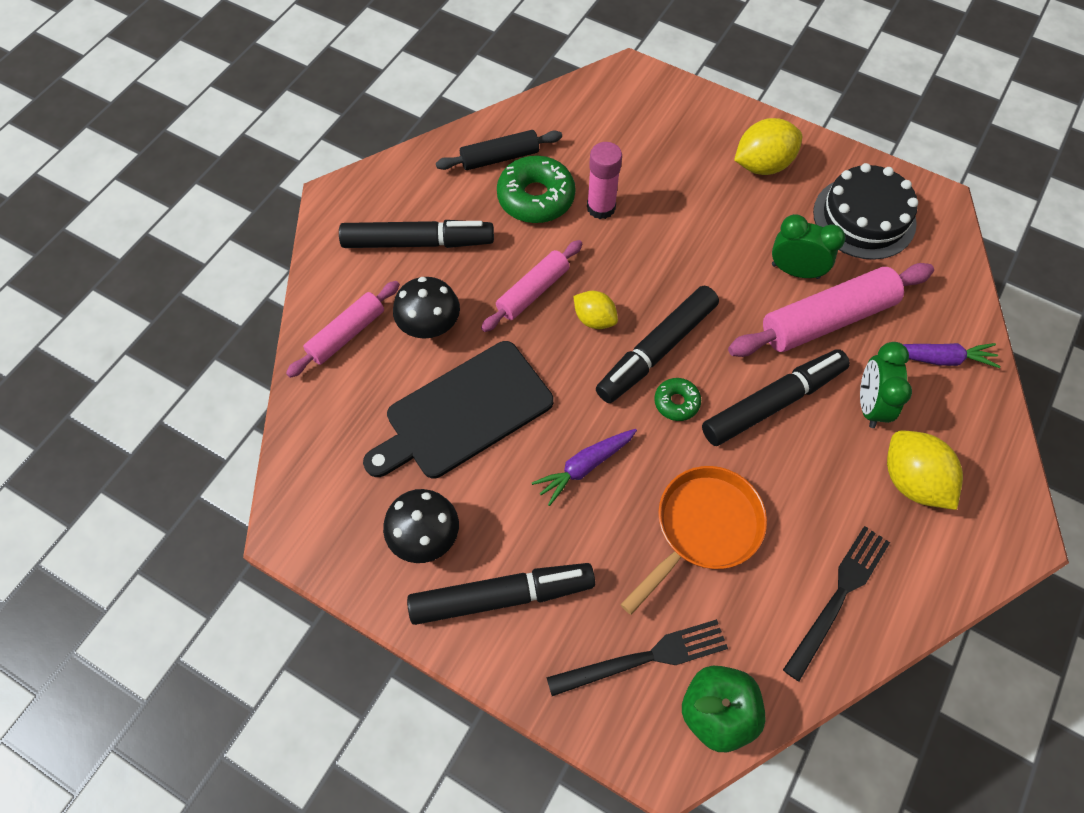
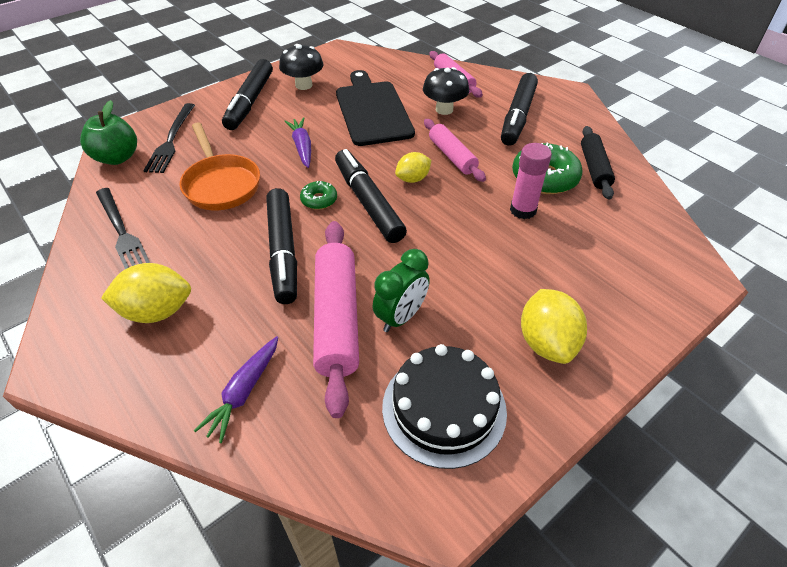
camera: 110 degrees right, 15 degrees down
green clock [860,342,912,428] -> none

